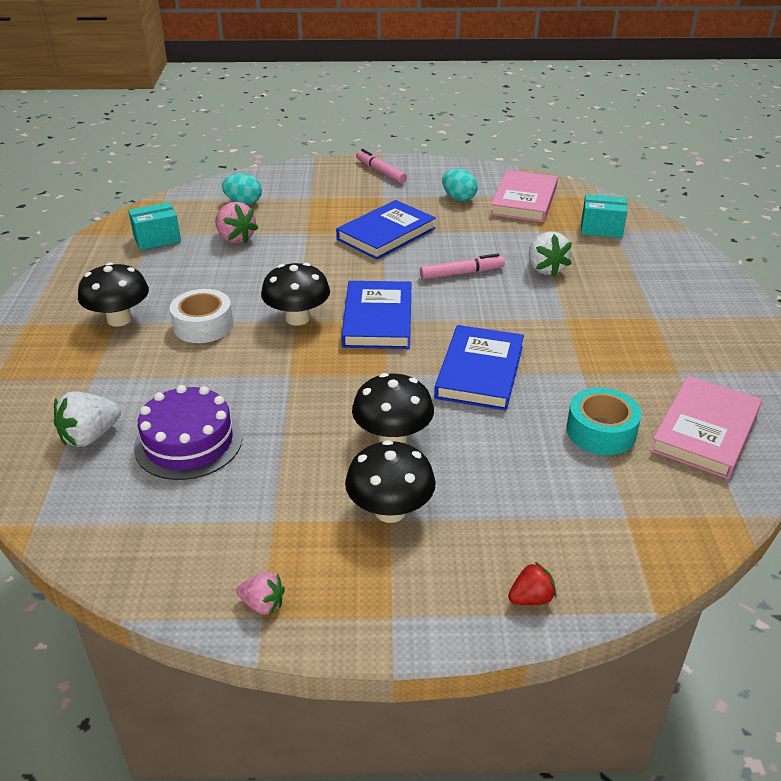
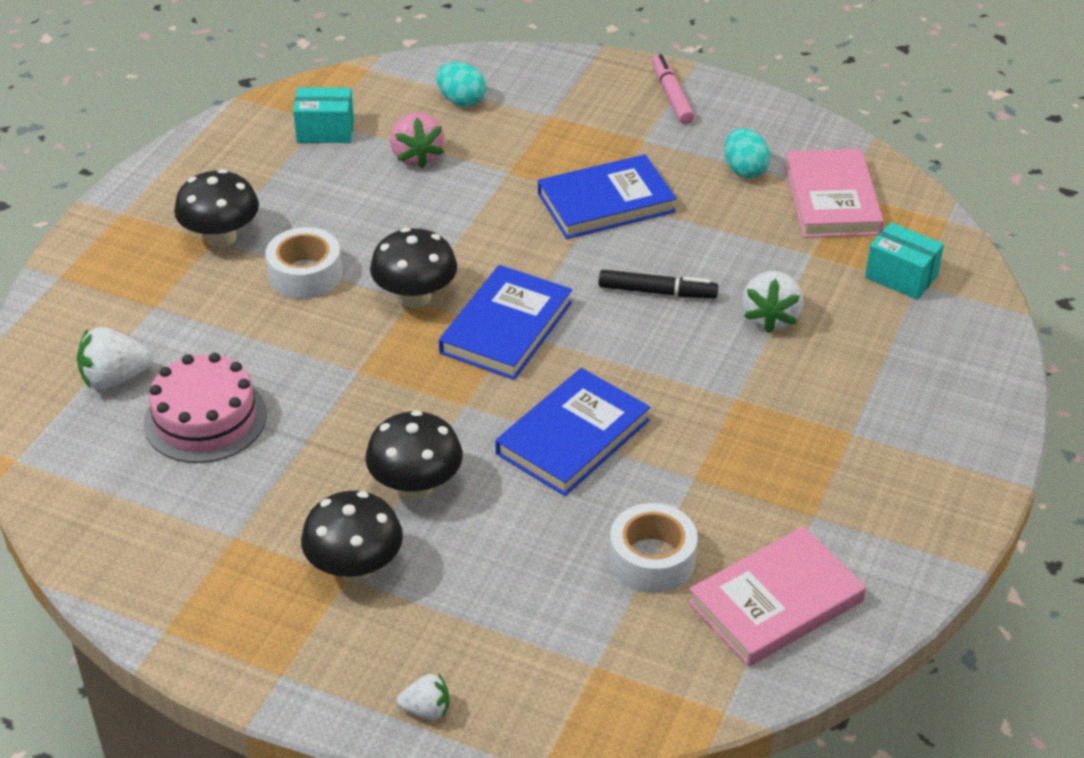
camera: 25 degrees right, 5 degrees up
purple cake [134,385,243,480] -> pink cake [144,353,267,463]
pink strawberry [237,572,285,615] -> none
pink marker [420,253,505,280] -> black marker [599,270,718,298]
pink book [490,170,558,222] -> pink book turned 45 degrees counterclockwise [785,149,884,238]
red strawberry [508,562,556,605] -> white strawberry [397,673,449,720]
turquoise tape [567,388,642,455] -> white tape [609,503,698,593]

